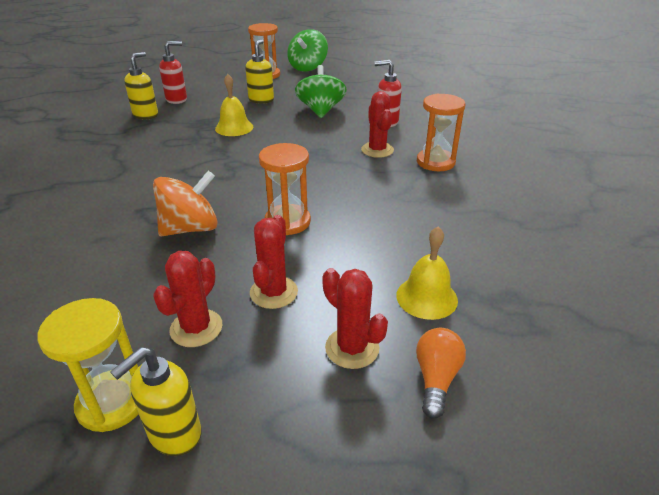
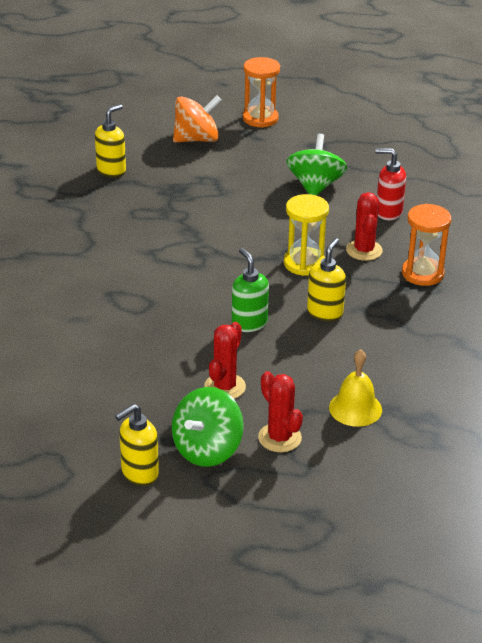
camera: 10 degrees right, 0 degrees up
yellow hourglass [38,298,139,432] -> yellow hourglass moved to [284,194,329,276]
orange spinning top [153,171,218,236] -> orange spinning top moved to [173,96,221,142]
red cactus [153,251,222,347] -> none
red soap dispenser [159,41,187,104] -> none
yellow bell [215,74,253,136] -> none
yellow soap dispenser [245,39,274,104] -> yellow soap dispenser moved to [307,238,346,321]
orange hourglass [259,143,311,235] -> green soap dispenser [232,248,269,332]
green spinning top [287,29,328,71] -> green spinning top moved to [172,387,244,467]
orange light bulb [416,328,466,419] -> none

